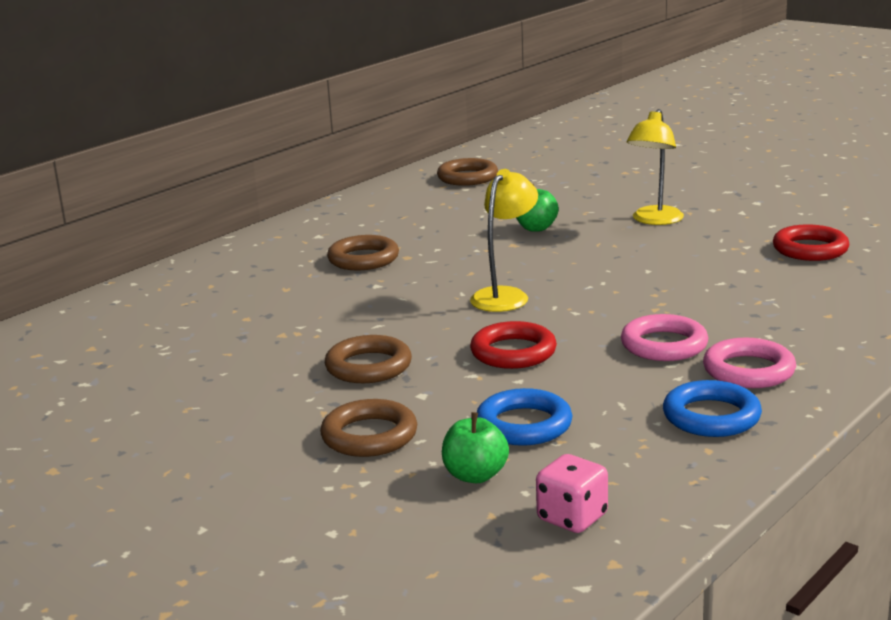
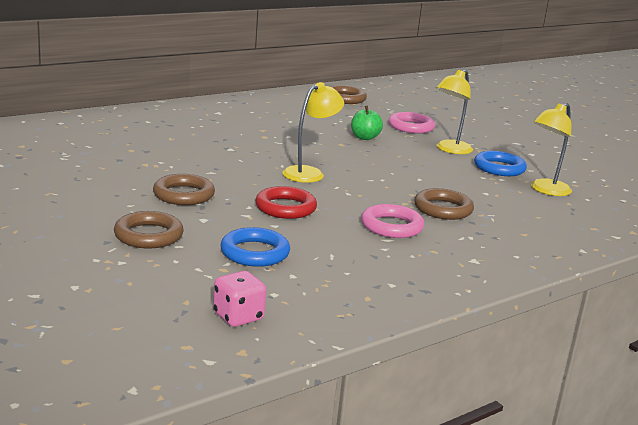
camera: 10 degrees right, 0 degrees up
brown ring [327,235,399,270] -> brown ring moved to [414,188,474,220]
green apple [442,412,509,483] -> none
blue ring [663,380,762,437] -> blue ring moved to [474,151,527,176]
pink ring [703,338,796,388] -> pink ring moved to [389,112,435,133]
red ring [773,224,849,261] -> yellow lamp [531,103,572,196]

